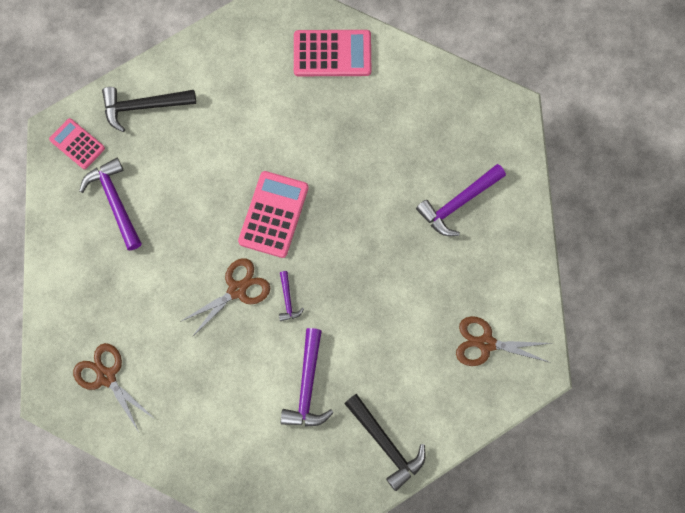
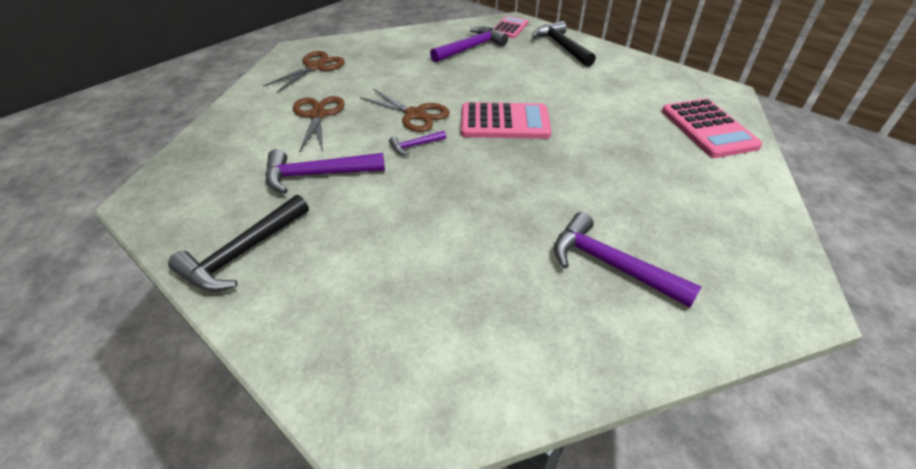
camera: 75 degrees right, 30 degrees down
brown scissors [456,316,551,366] -> brown scissors moved to [293,96,345,153]

